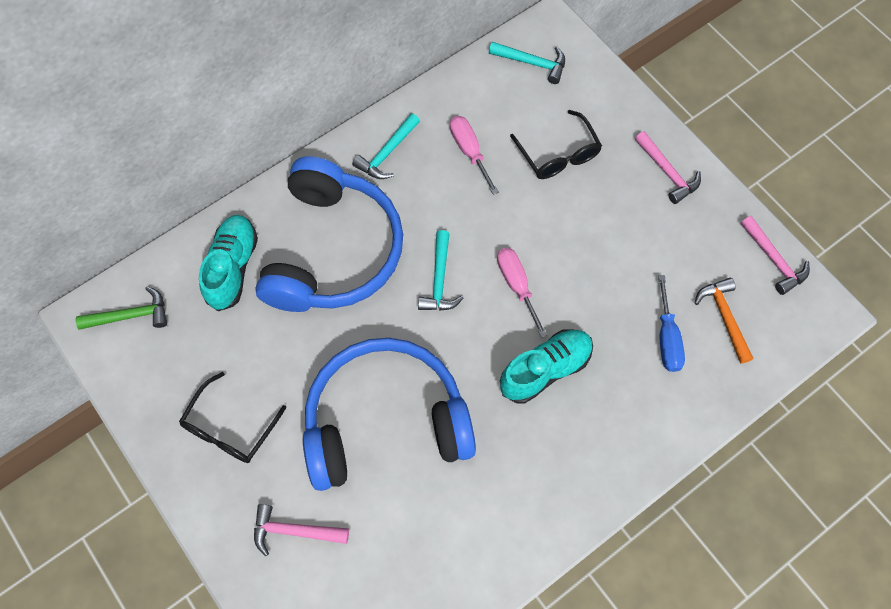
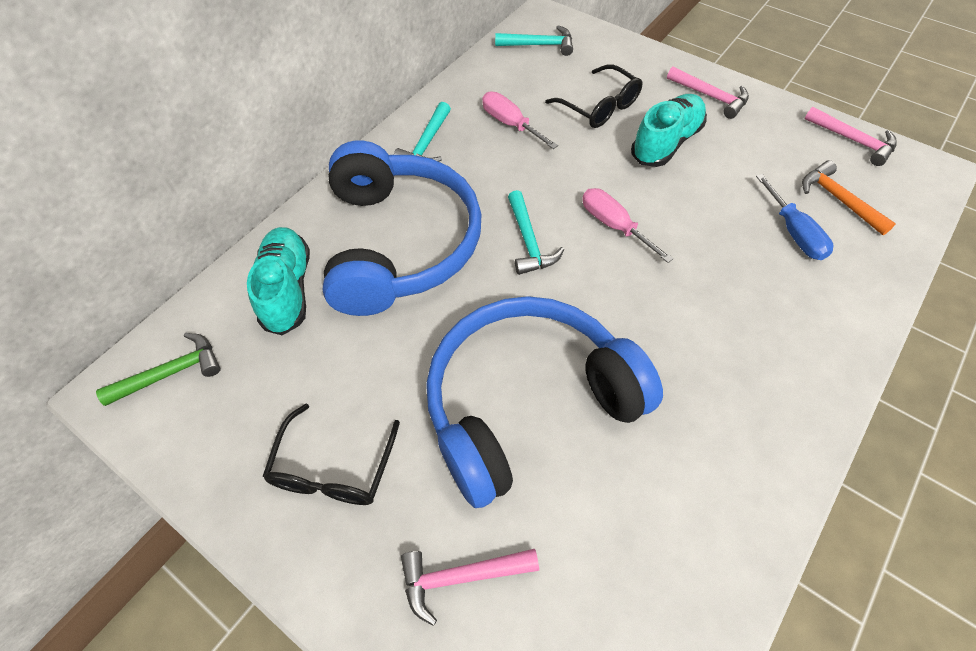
camera: 15 degrees left, 10 degrees down
turquoise shoe [500,329,593,404] -> turquoise shoe moved to [631,94,707,167]

